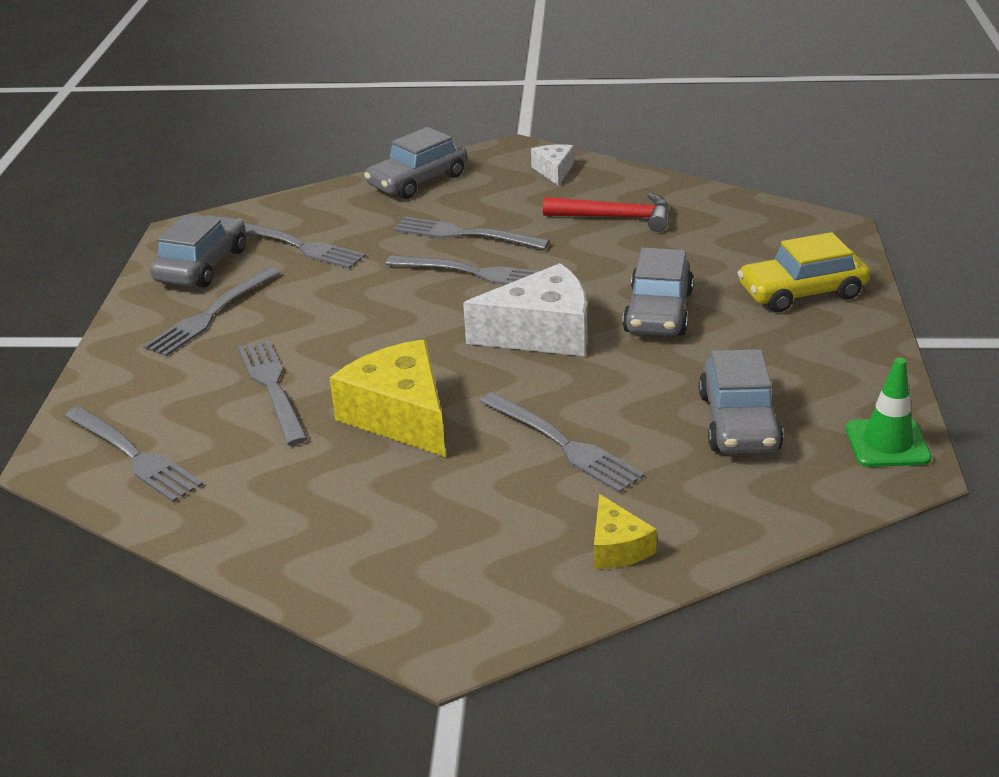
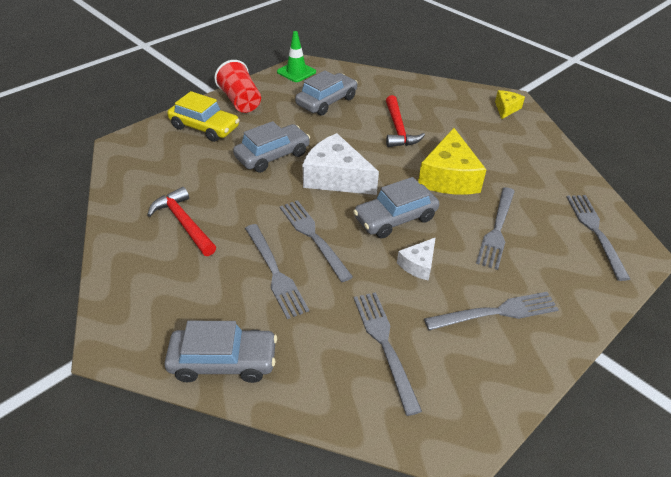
camera: 140 degrees left, 10 degrees up
grey car [150,215,246,288] -> grey car moved to [353,177,439,238]
grey fork [480,392,645,493] -> red hammer [386,95,425,147]
white cheese [531,144,574,186] -> white cheese moved to [397,237,436,281]
yellow cheese [594,494,657,569] -> yellow cheese moved to [495,90,525,119]
none -> red cup [214,60,261,113]

